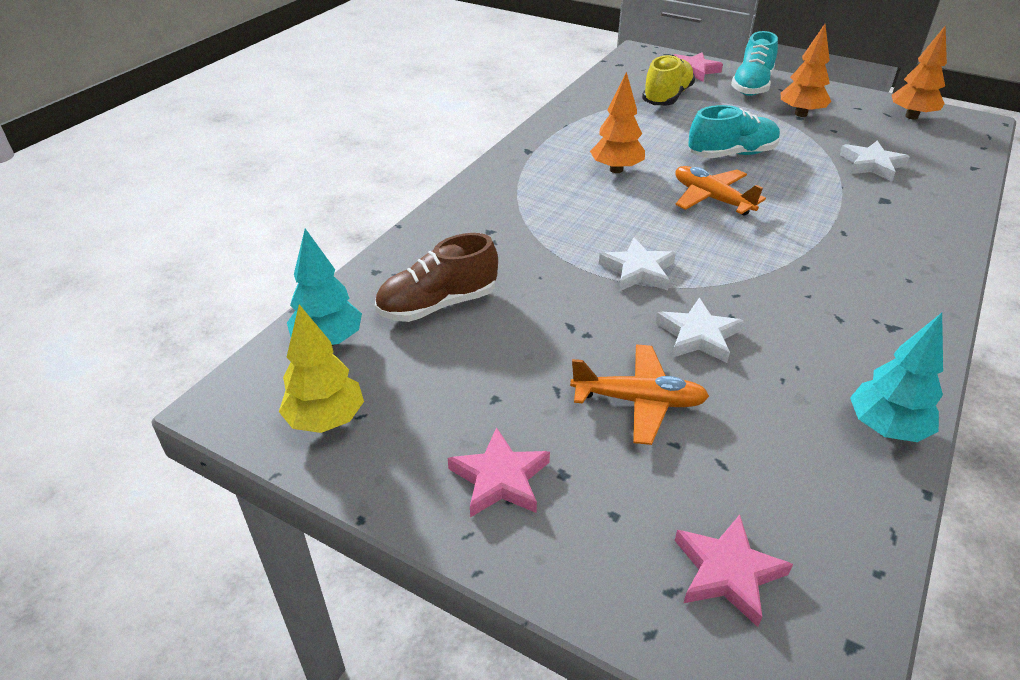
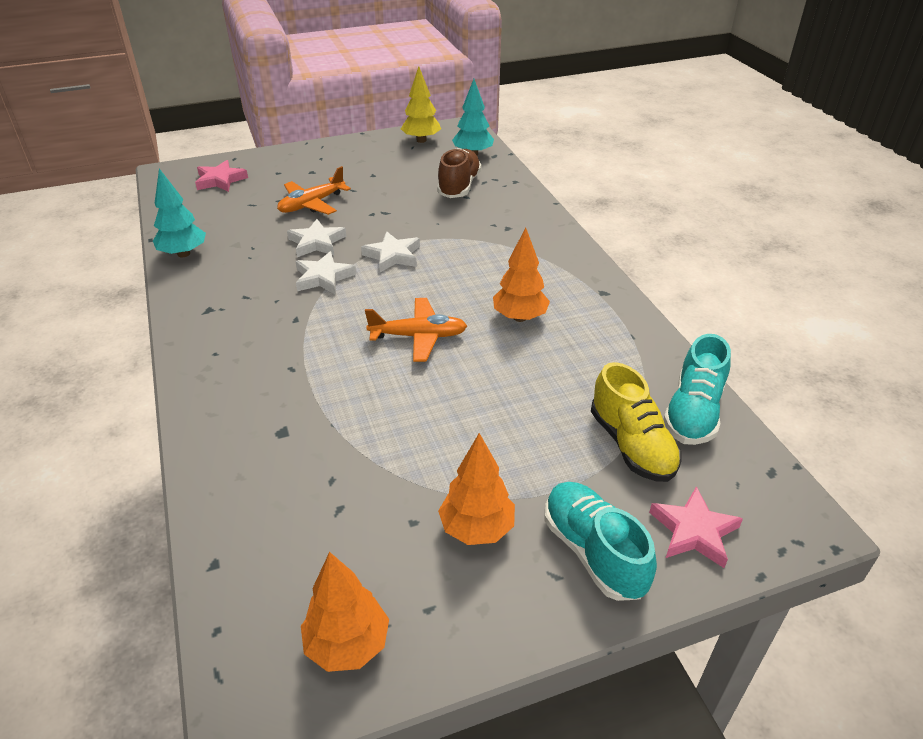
camera: 130 degrees right, 0 degrees up
pink star [448,427,550,517] -> none
turquoise shoe [688,105,780,158] -> turquoise shoe moved to [663,334,731,445]
white star [840,141,910,181] -> white star moved to [295,251,356,294]

